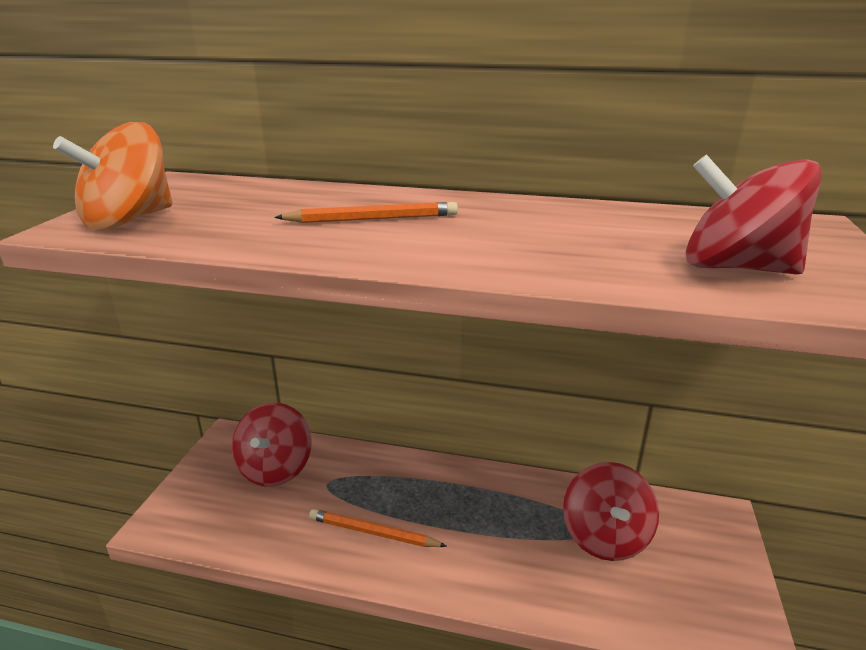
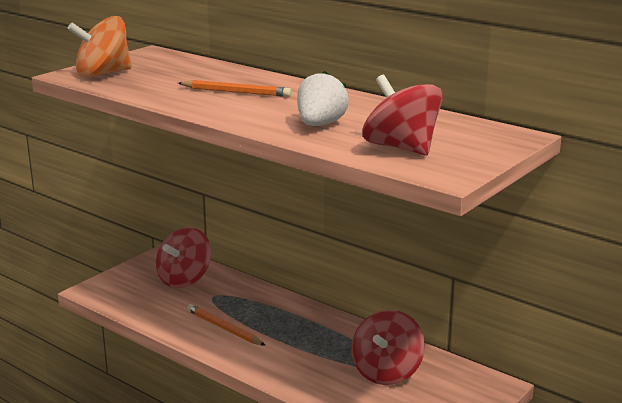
camera: 25 degrees right, 5 degrees down
none -> white strawberry [297,71,349,126]

